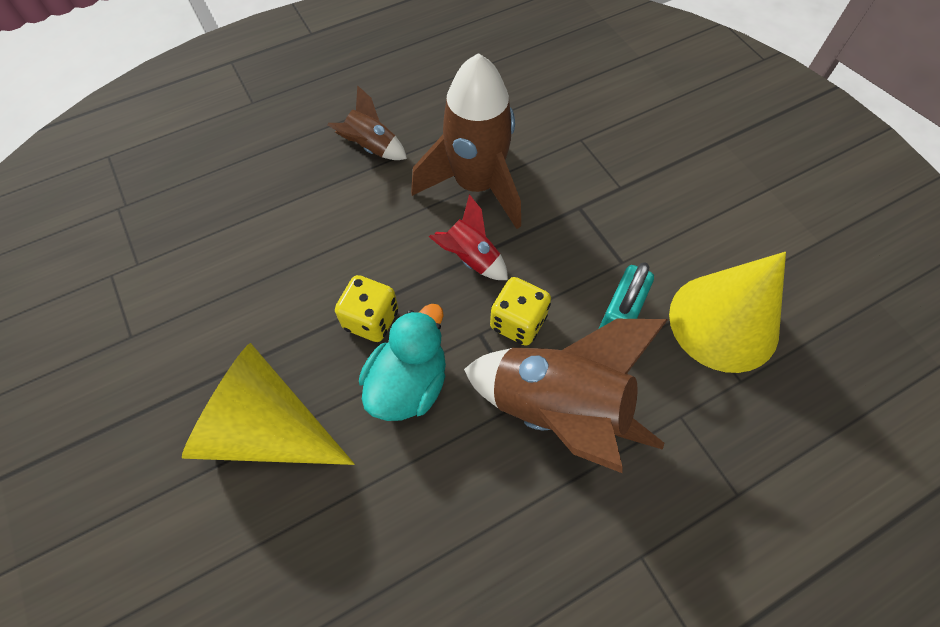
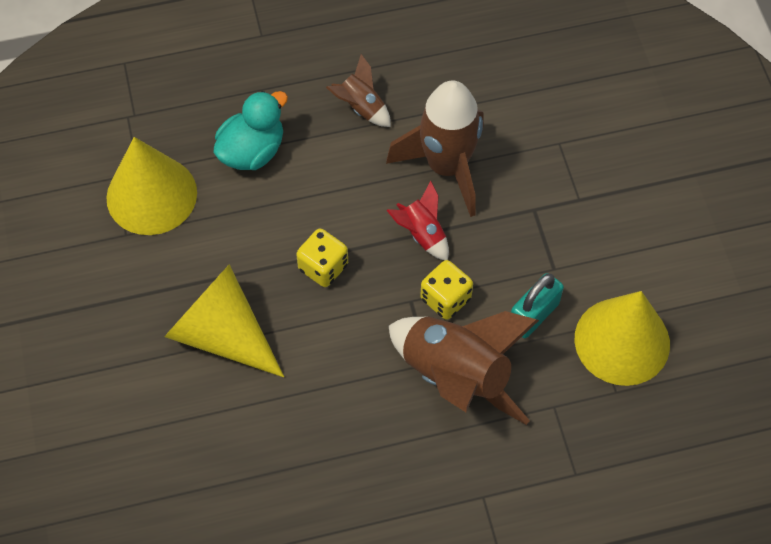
camera: 15 degrees right, 0 degrees up
turquoise duck [359,304,446,421] -> turquoise duck moved to [214,91,288,170]
none -> yellow cone [106,137,197,235]

